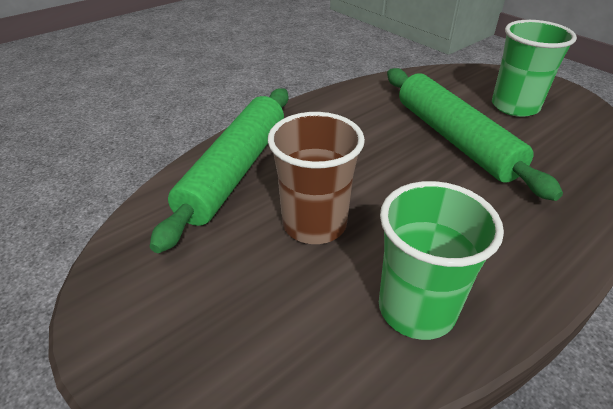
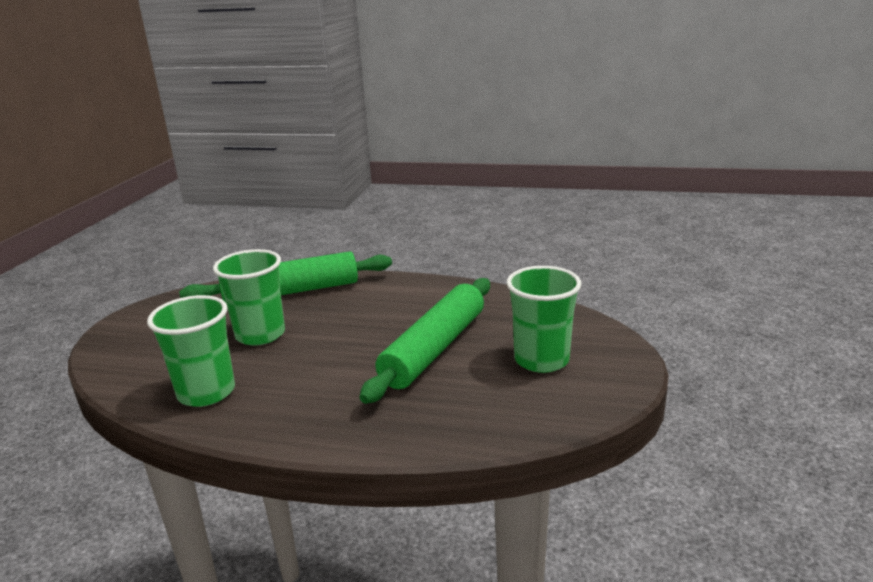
camera: 55 degrees right, 15 degrees down
brown cup [268,112,365,244] -> green cup [213,249,285,346]

